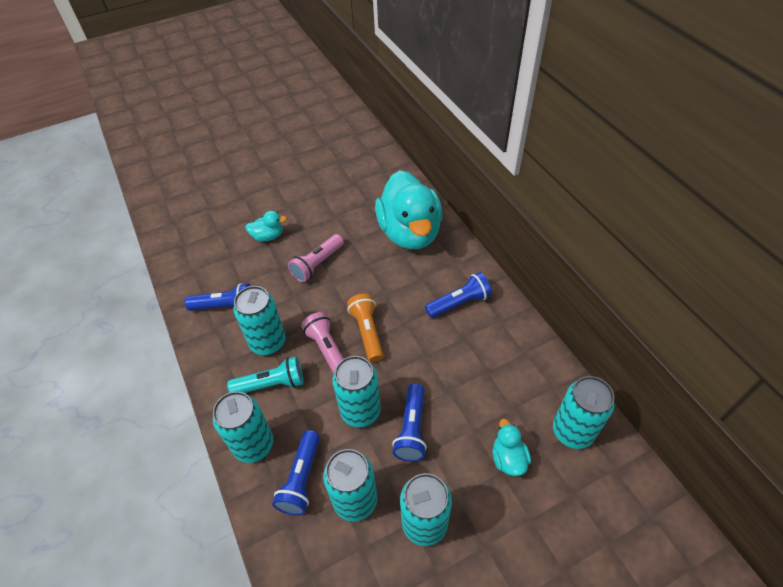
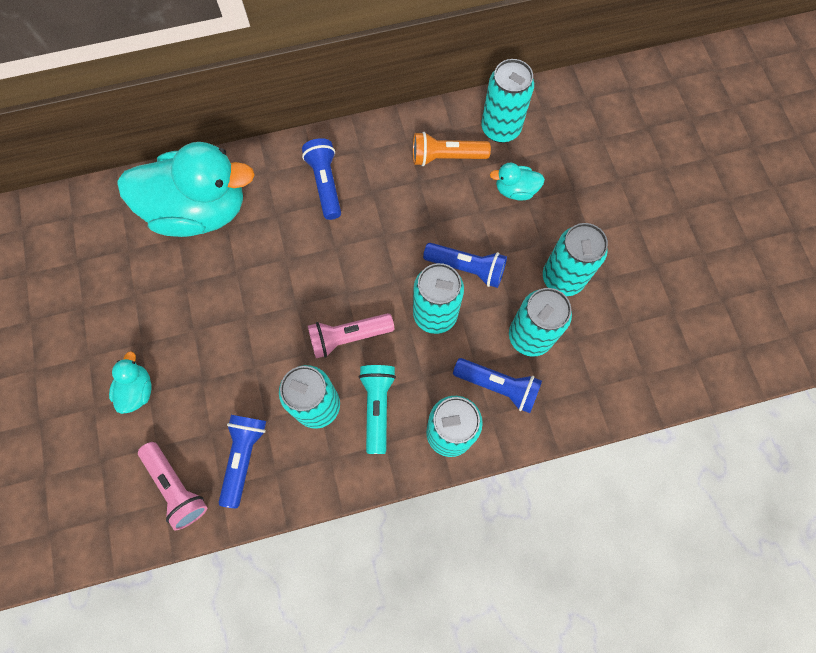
camera: 80 degrees left, 20 degrees up
pink flashlight [288,234,344,283] -> pink flashlight moved to [138,442,207,530]
orange flashlight [347,294,383,362] -> orange flashlight moved to [413,132,491,166]

